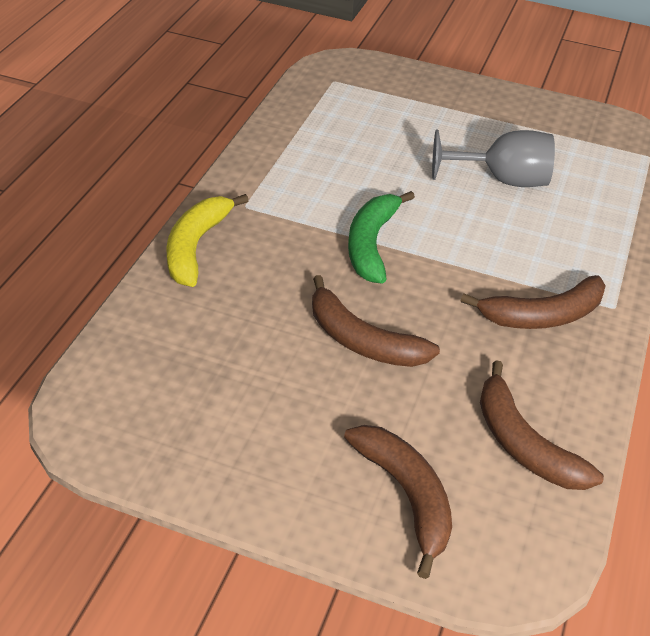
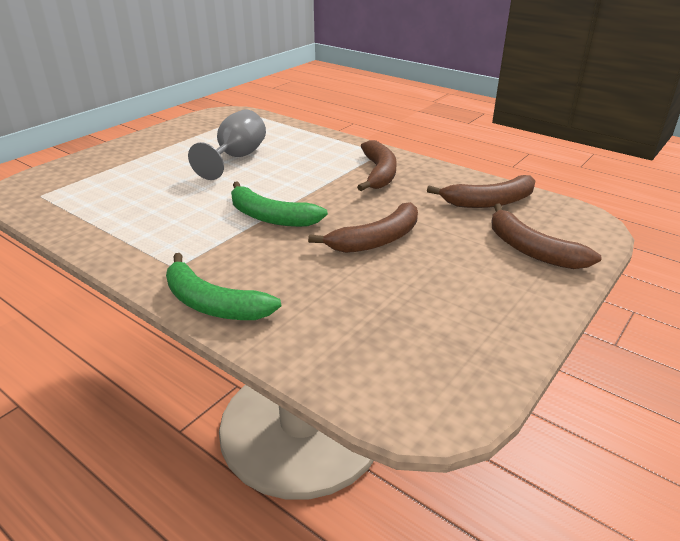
camera: 70 degrees left, 10 degrees down
yellow banana [166,194,249,287] -> green banana [166,253,281,320]
brown banana [344,425,452,579] -> brown banana turned 120 degrees counterclockwise [492,203,602,269]

